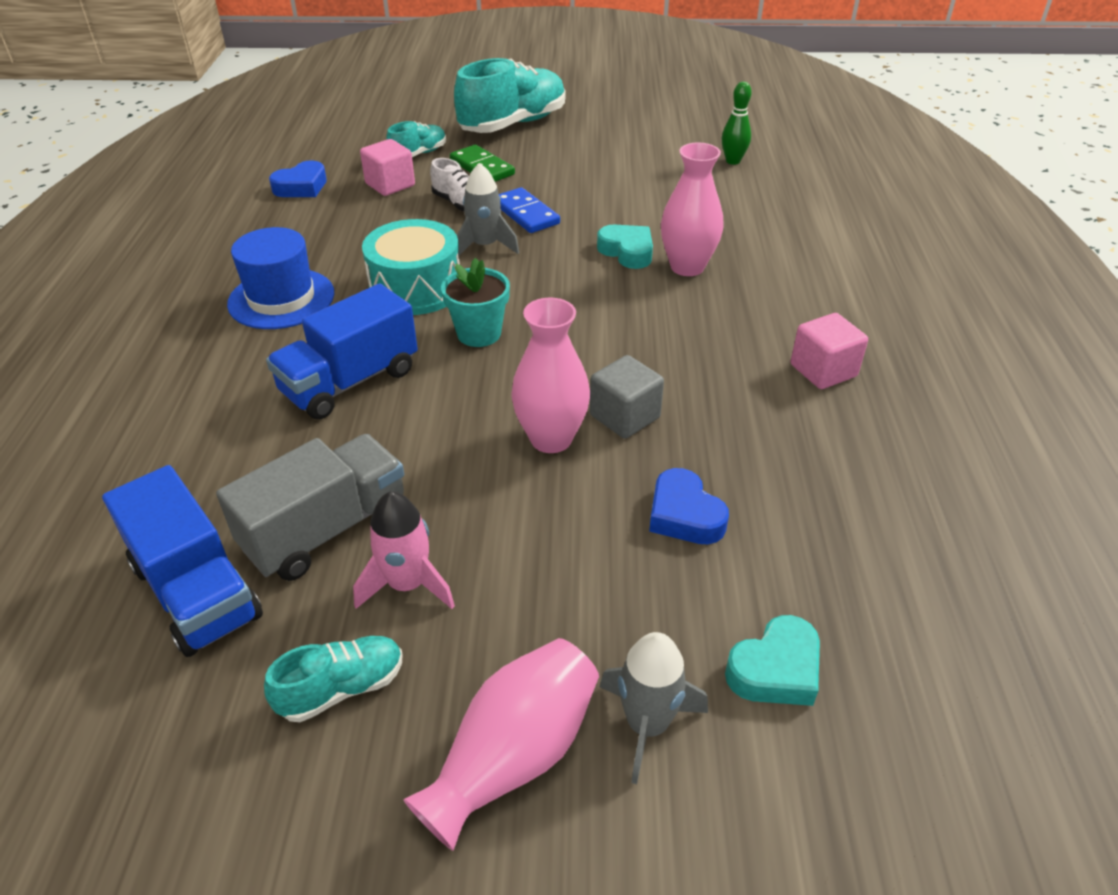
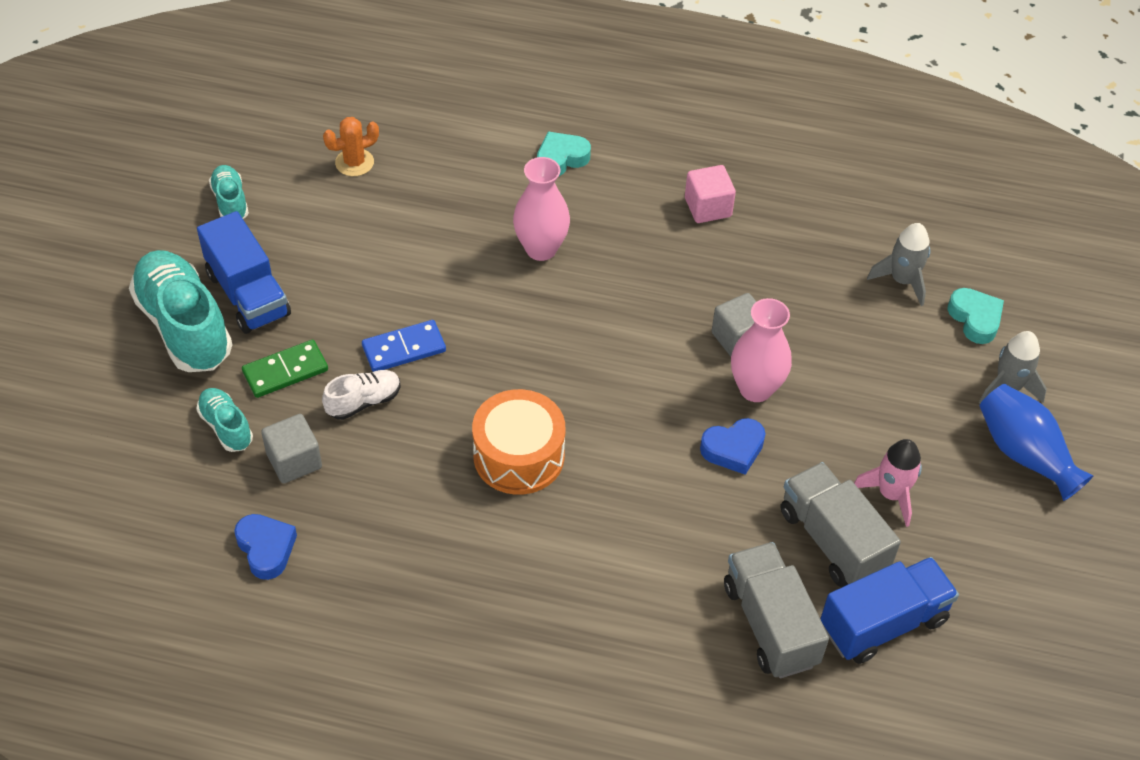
camera: 80 degrees left, 10 degrees up
blue hat [227,227,334,329] -> none
turquoise shoe [264,636,402,722] -> turquoise shoe moved to [209,165,249,219]
blue truck [266,284,418,419] -> blue truck moved to [197,211,291,334]
pink cube [360,139,415,196] -> grey cube [261,414,322,483]
turquoise drum [362,219,460,315] -> orange drum [472,389,565,495]
pink vase [403,638,599,851] -> blue vase [979,384,1094,501]
turquoise flower pot [441,258,510,347] -> none
grey rocket [457,163,519,256] -> grey rocket moved to [867,223,930,306]
turquoise heart [597,225,653,269] -> turquoise heart moved to [537,132,591,176]
blue heart [649,468,729,544] -> blue heart moved to [700,418,765,475]
green bowling pin [722,82,752,165] -> orange cactus [323,117,379,176]
none -> grey truck [724,542,829,678]

